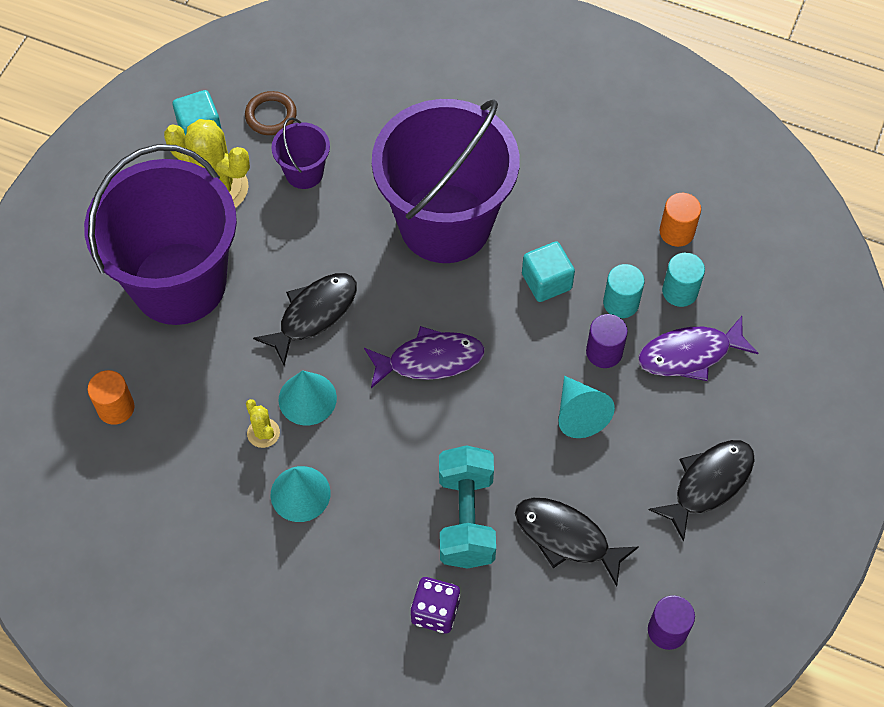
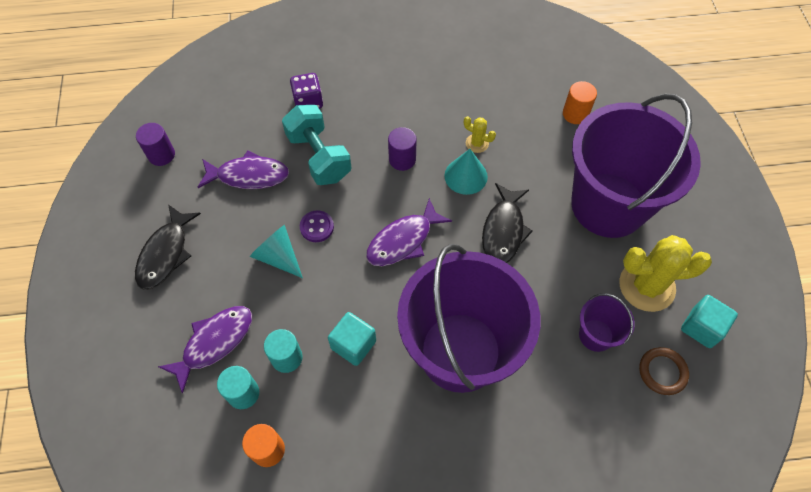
camera: 150 degrees right, 0 degrees up
turquoise cone [271,466,331,522] -> none
black fish [515,498,639,586] -> purple fish [198,150,289,189]
purple cylinder [586,314,628,368] -> purple cylinder moved to [388,127,417,171]
none -> purple button [300,210,334,242]

